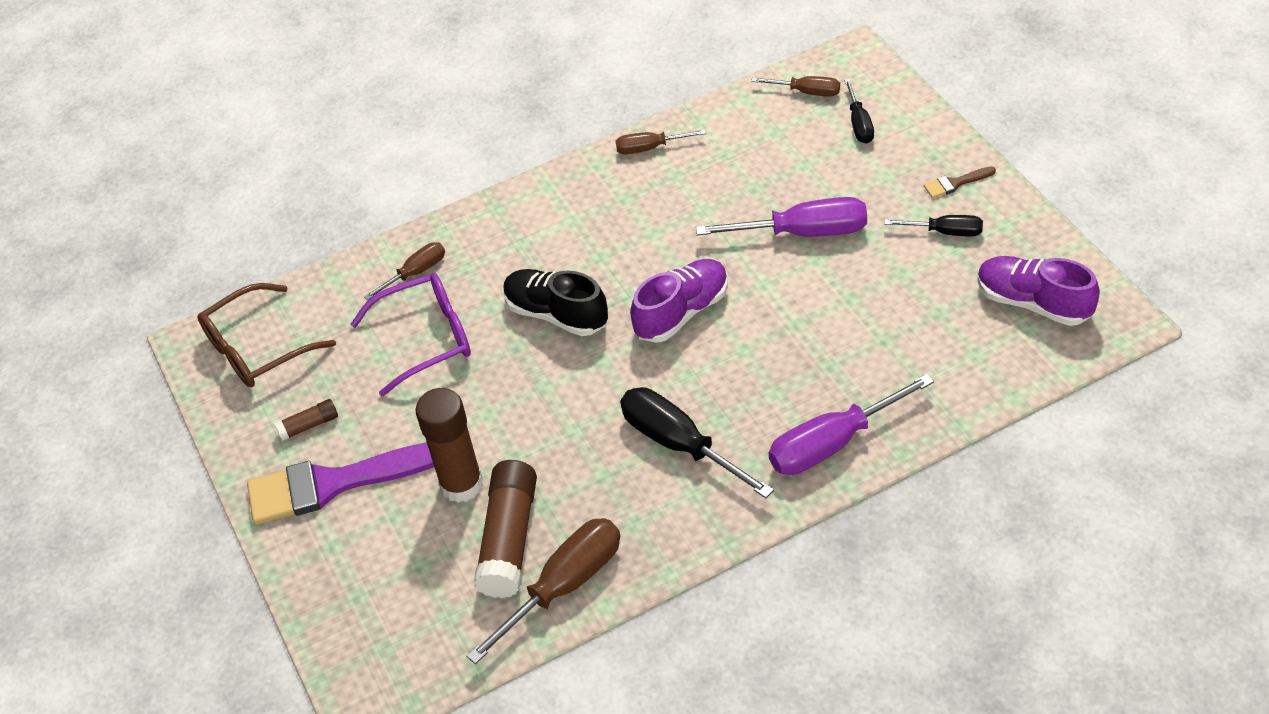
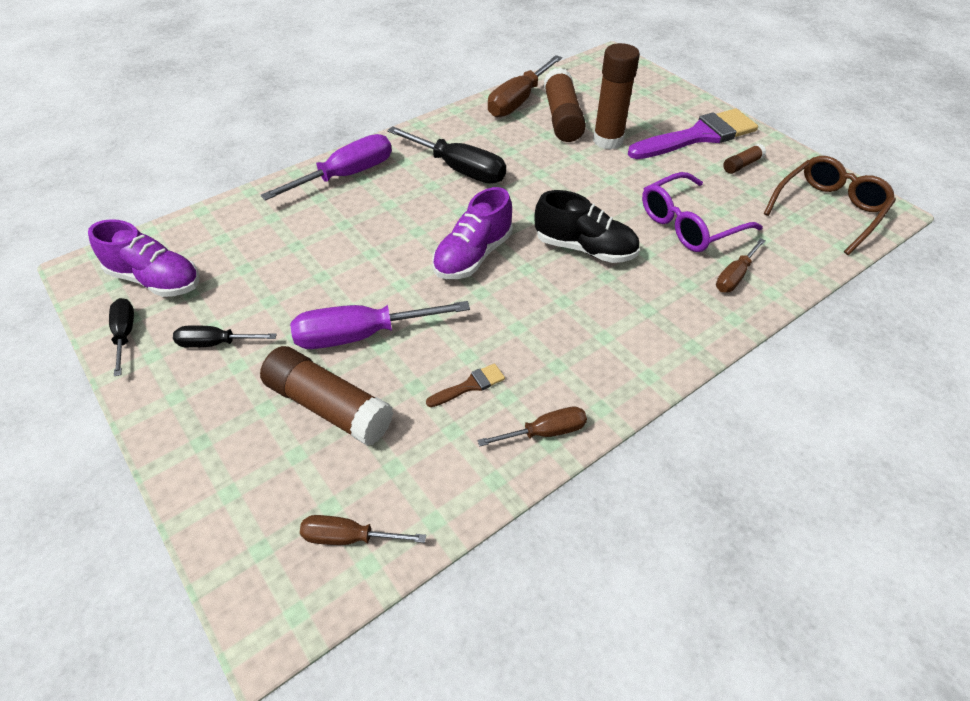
camera: 165 degrees right, 0 degrees up
black screwdriver [844,79,874,144] -> black screwdriver moved to [109,298,134,376]
brown brush [924,166,996,198] -> brown brush moved to [426,363,505,407]
none -> brown glue stick [260,346,393,446]

